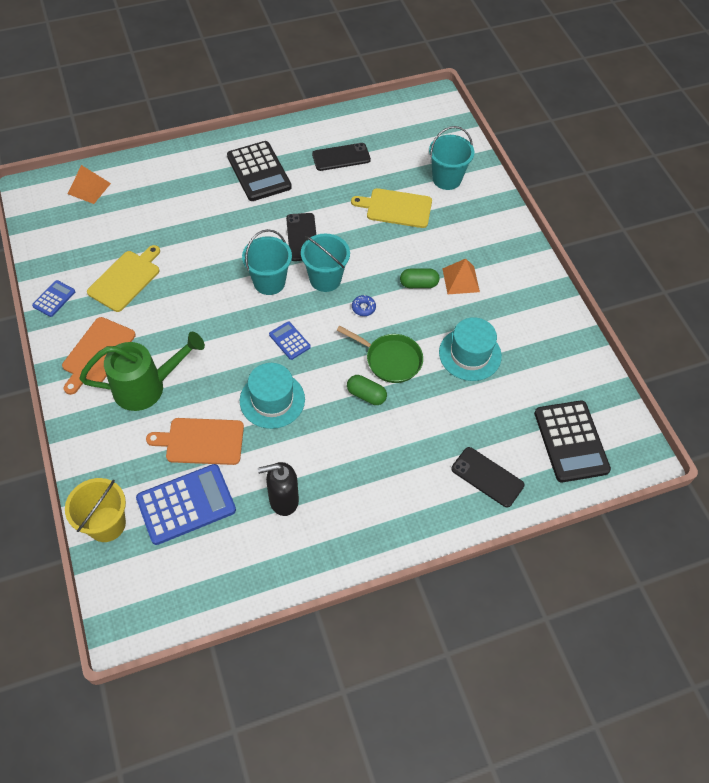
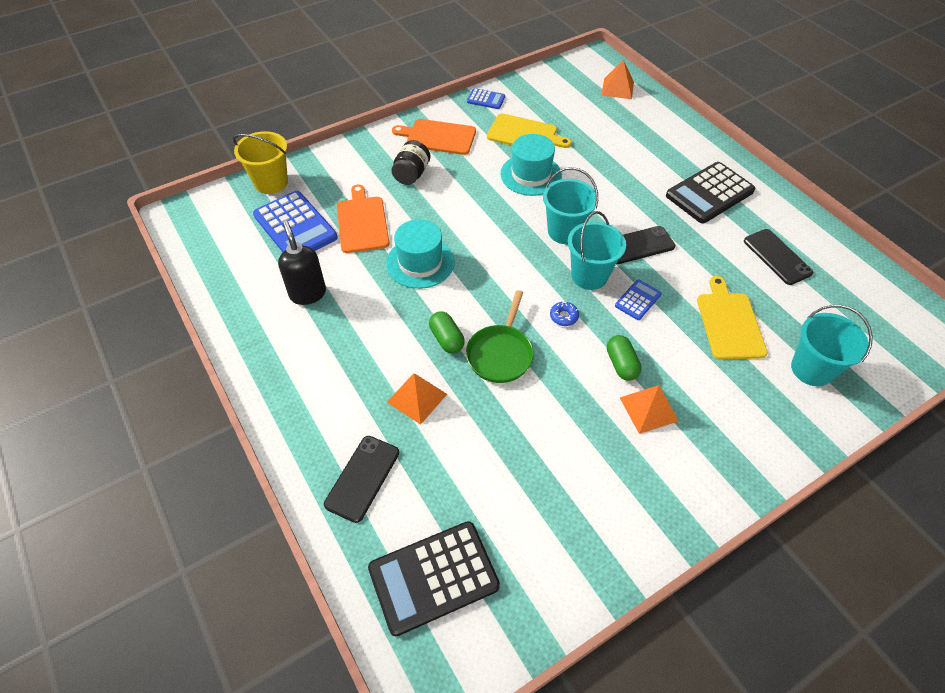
camera: 80 degrees right, 5 degrees down
green watering can [79,332,205,411] -> black jar [391,140,430,185]
blue calculator [269,321,311,360] -> blue calculator moved to [615,280,662,320]
green capsule [347,375,387,405] -> green capsule turned 45 degrees counterclockwise [429,311,465,353]
turquoise hat [439,317,502,381] -> turquoise hat moved to [500,134,562,196]
none -> orange pyramid [387,373,447,425]

